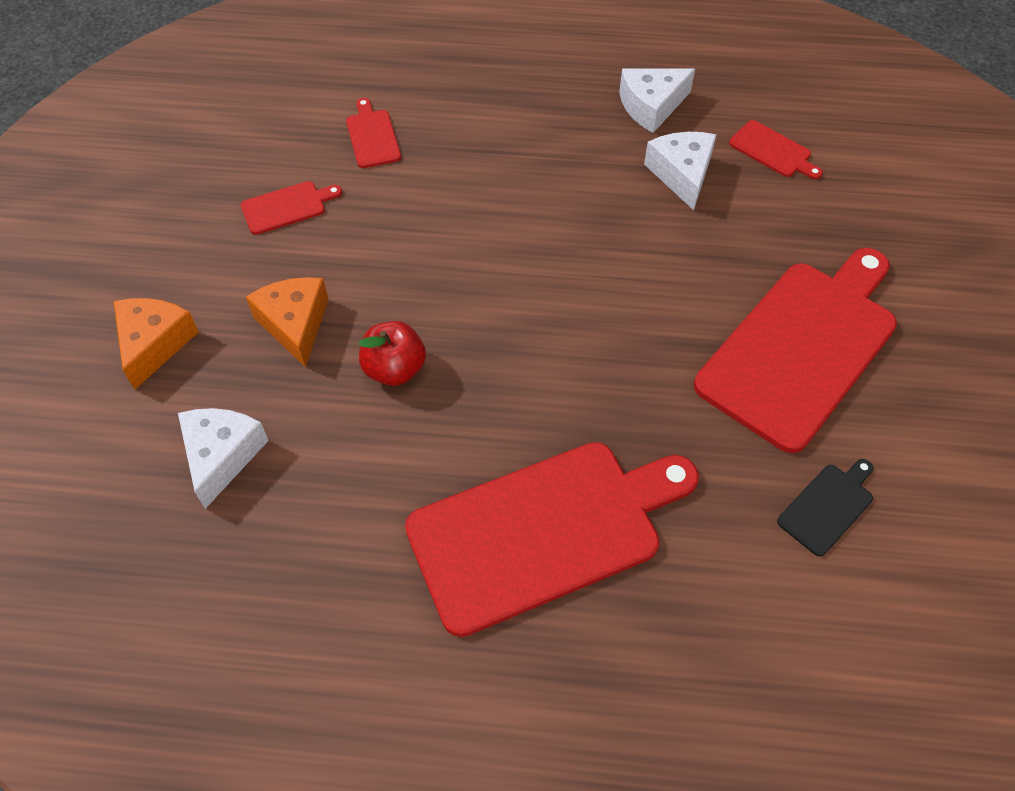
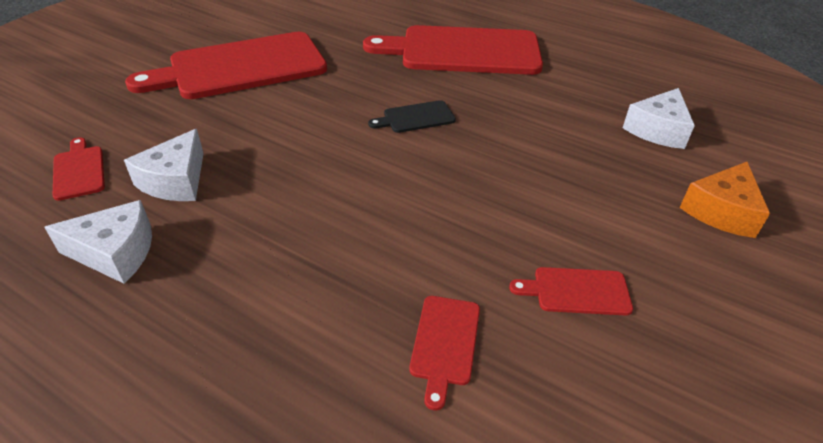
camera: 155 degrees left, 15 degrees down
orange cheese [246,277,328,367] -> none
red apple [359,321,426,386] -> none
black cutting board [777,459,873,556] -> black cutting board moved to [368,100,456,133]

